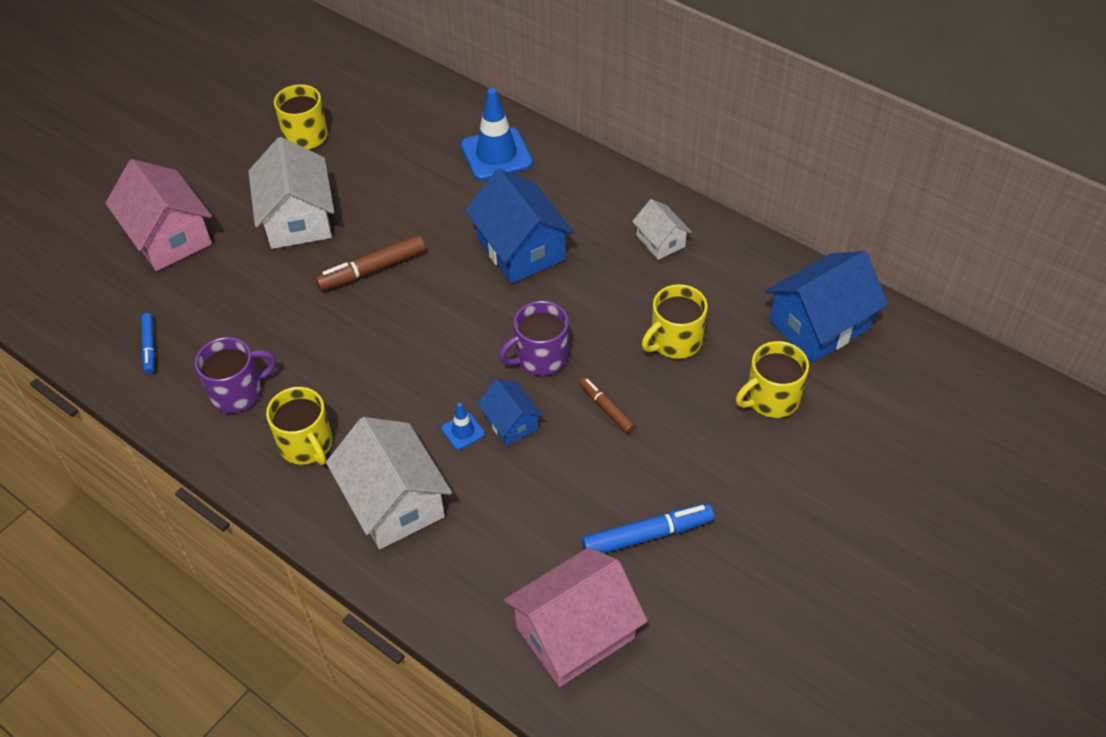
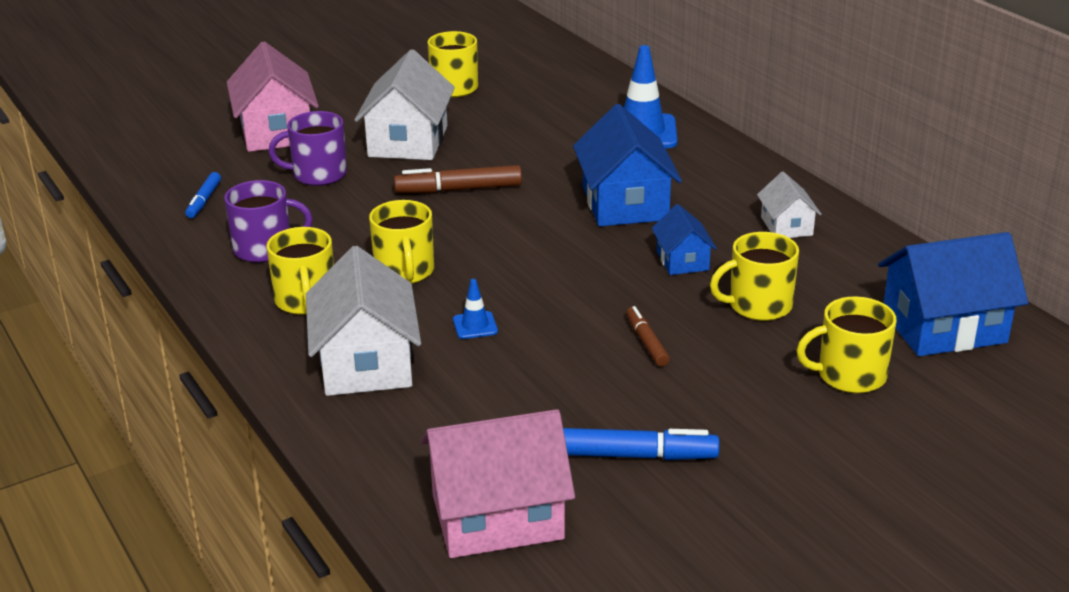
camera: 20 degrees right, 20 degrees down
blue house [477,379,543,446] -> blue house moved to [651,204,717,275]
purple mug [499,301,569,376] -> purple mug moved to [269,111,347,186]
none -> yellow mug [369,200,434,284]

